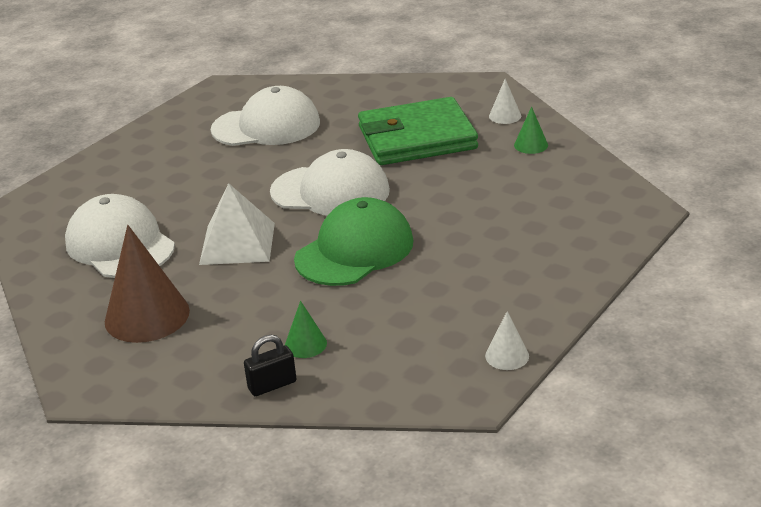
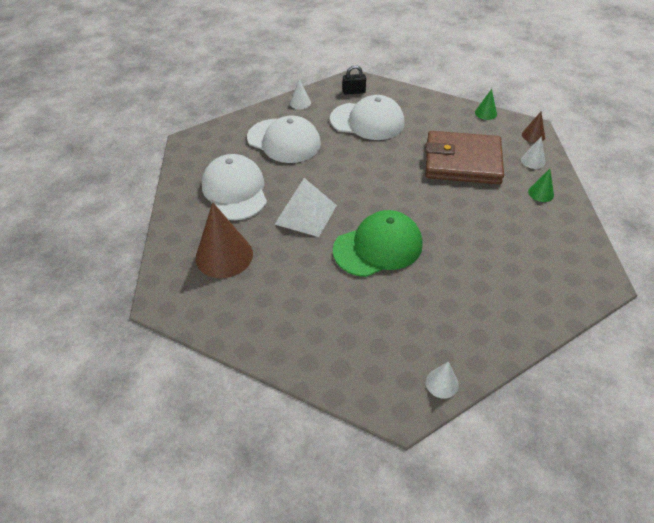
camera: 20 degrees right, 15 degrees up
black padlock [244,335,297,396] -> black padlock moved to [343,65,366,95]
white cap [270,149,390,216] -> white cap moved to [247,115,321,163]
green cone [285,301,327,358] -> green cone moved to [475,89,497,120]
green wallet [358,97,478,165] -> brown wallet [425,131,504,184]
none -> white cone [290,79,311,109]
none -> brown cone [522,112,545,143]

